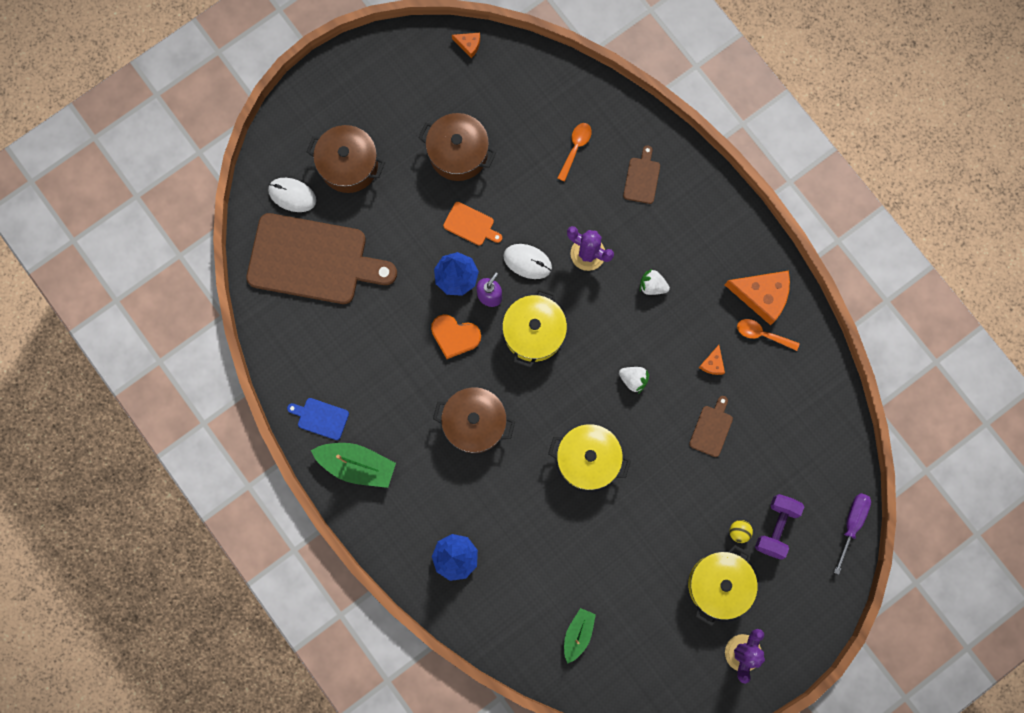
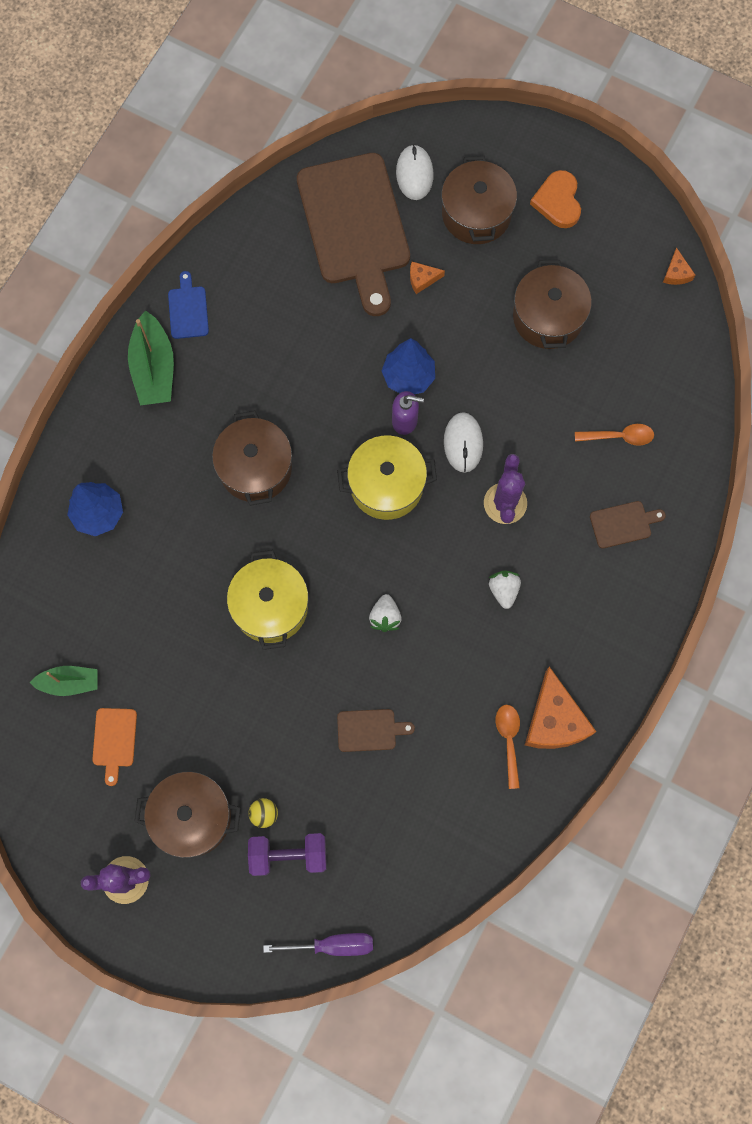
camera: 65 degrees right, 5 degrees down
orange heart [431,314,481,359] -> orange heart moved to [530,170,581,228]
orange cutting board [443,202,502,246] -> orange cutting board moved to [92,708,137,786]
yellow pot [688,545,758,626] -> brown pot [134,772,241,858]
orange cheese [698,345,725,375] -> orange cheese moved to [410,262,445,294]

